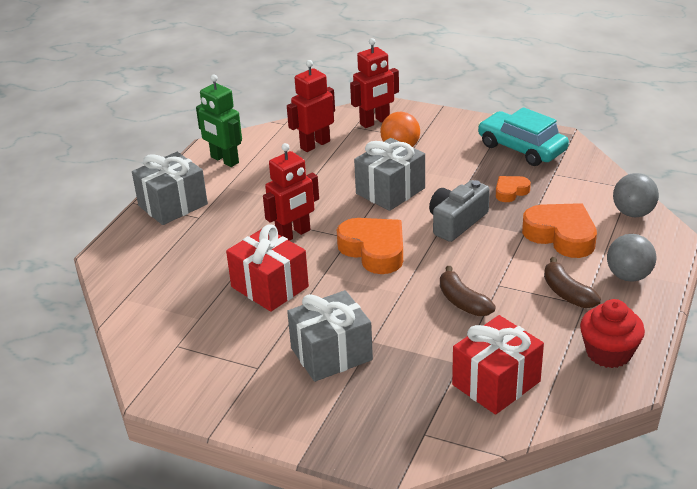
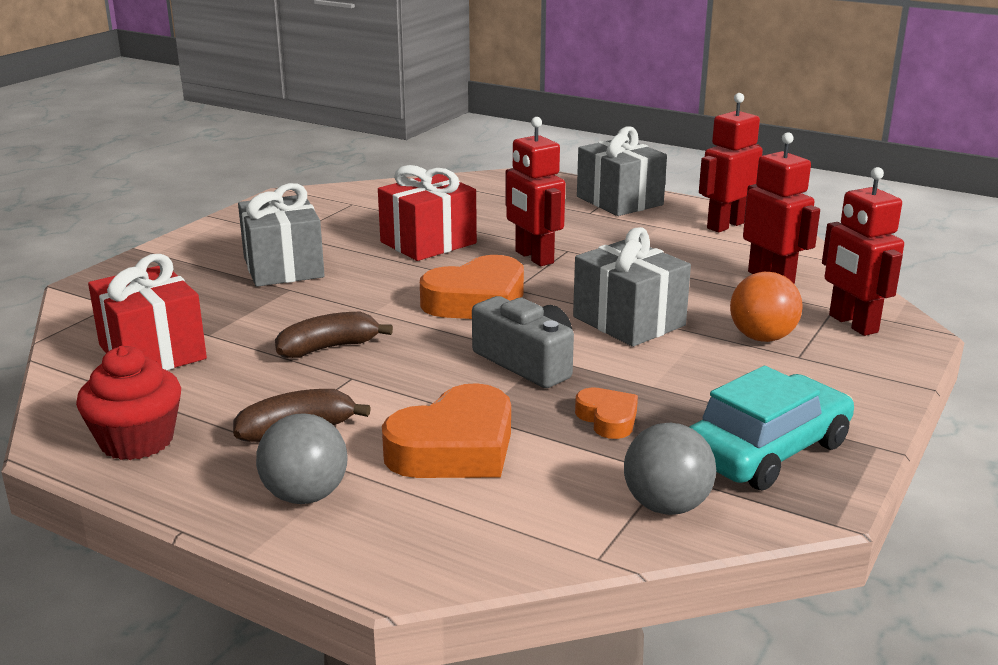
camera: 95 degrees right, 10 degrees down
green robot [196,75,242,167] -> red robot [699,93,763,232]
grey ball [613,173,659,217] -> grey ball moved to [624,423,716,515]

